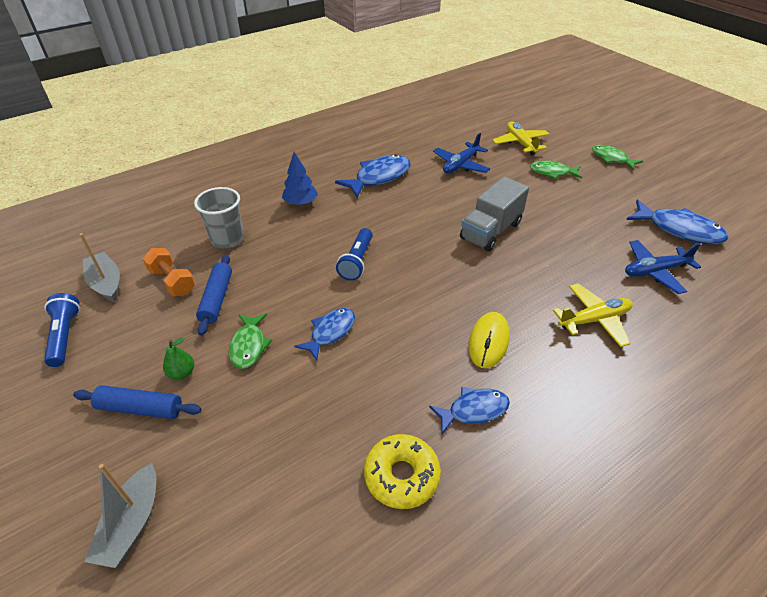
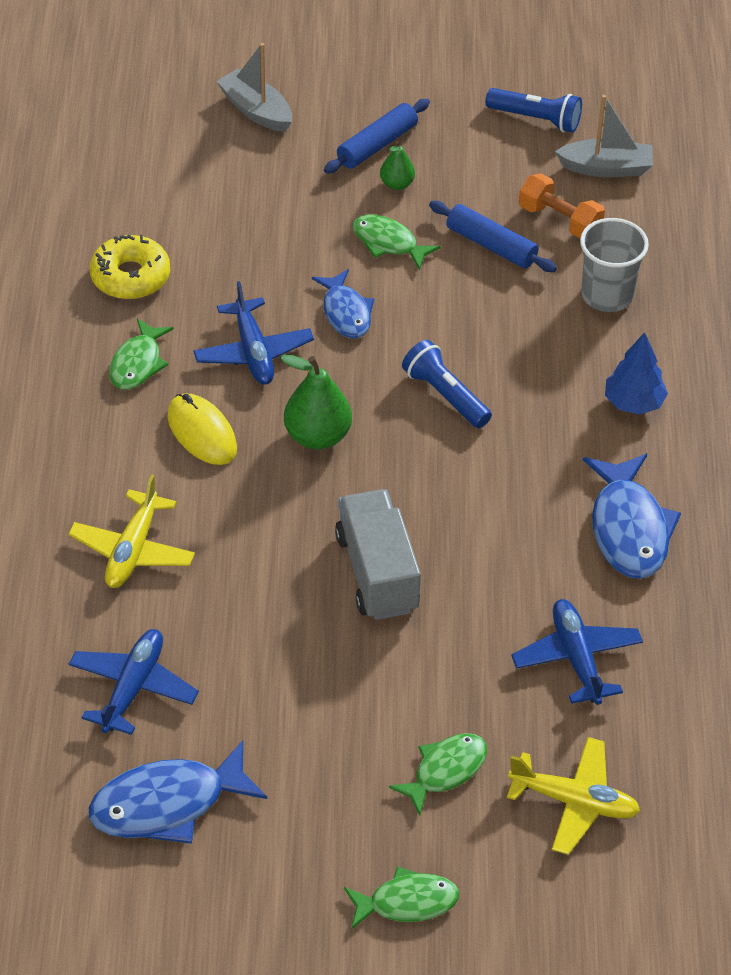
camera: 125 degrees right, 5 degrees up
orange dumbbell [143,248,195,296] -> orange dumbbell turned 45 degrees clockwise [519,173,605,238]
blue fish [429,387,510,434] -> green fish [109,318,174,390]
none -> blue plane [193,281,314,385]
none -> green pear [281,355,352,449]

